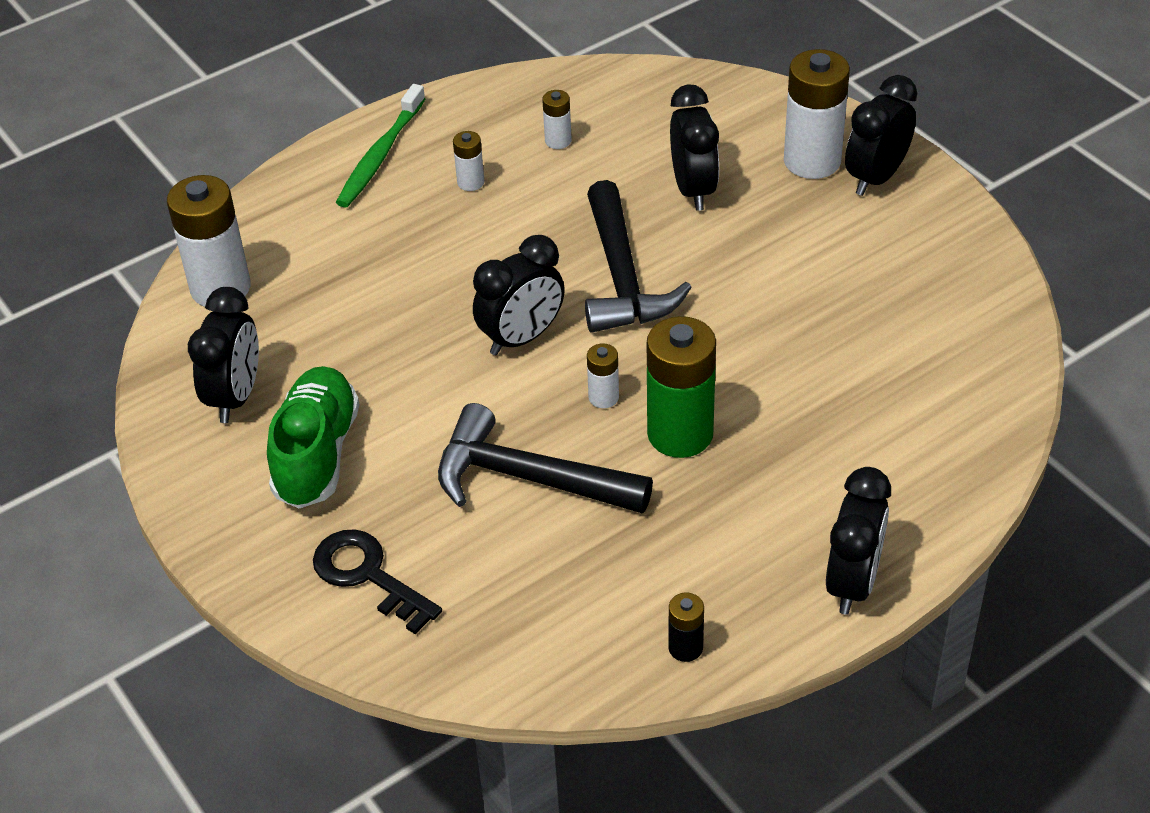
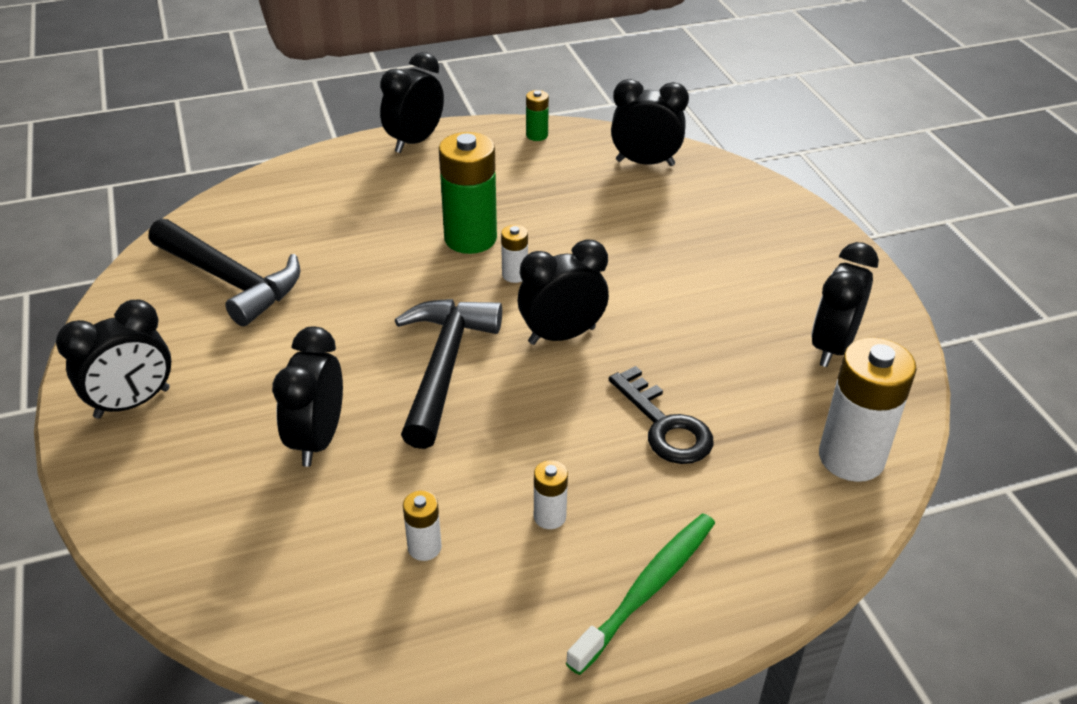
camera: 165 degrees left, 5 degrees down
green shoe [267,366,360,508] -> none
black key [313,529,442,634] -> black key moved to [609,366,714,464]
black hammer [438,403,653,514] -> black hammer moved to [148,218,301,326]
black battery [668,593,704,662] -> green battery [526,90,549,141]
white battery [784,49,850,179] -> none
none -> black clock [611,79,689,166]

